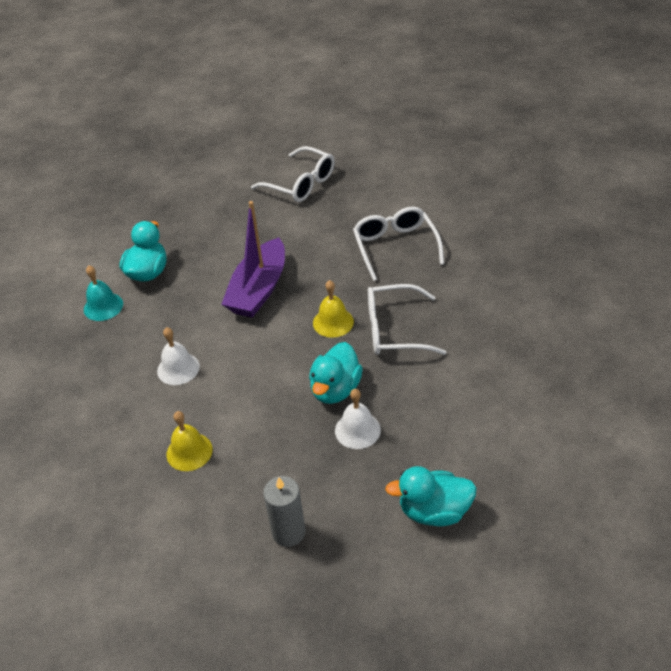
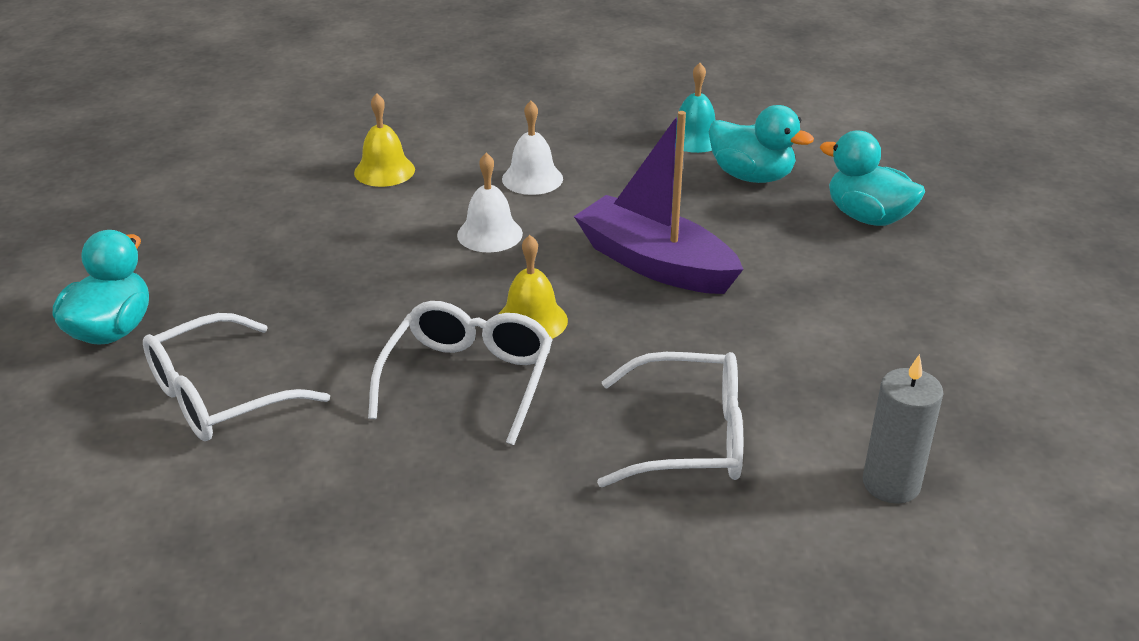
camera: 105 degrees right, 10 degrees down
white glasses [251,146,335,202] -> white glasses moved to [143,313,330,441]
grey candle [263,476,306,547] -> grey candle moved to [863,354,943,504]
turquoise duck [309,342,363,404] -> turquoise duck moved to [820,130,925,226]
white bell [335,389,381,449] -> white bell moved to [457,153,523,252]

